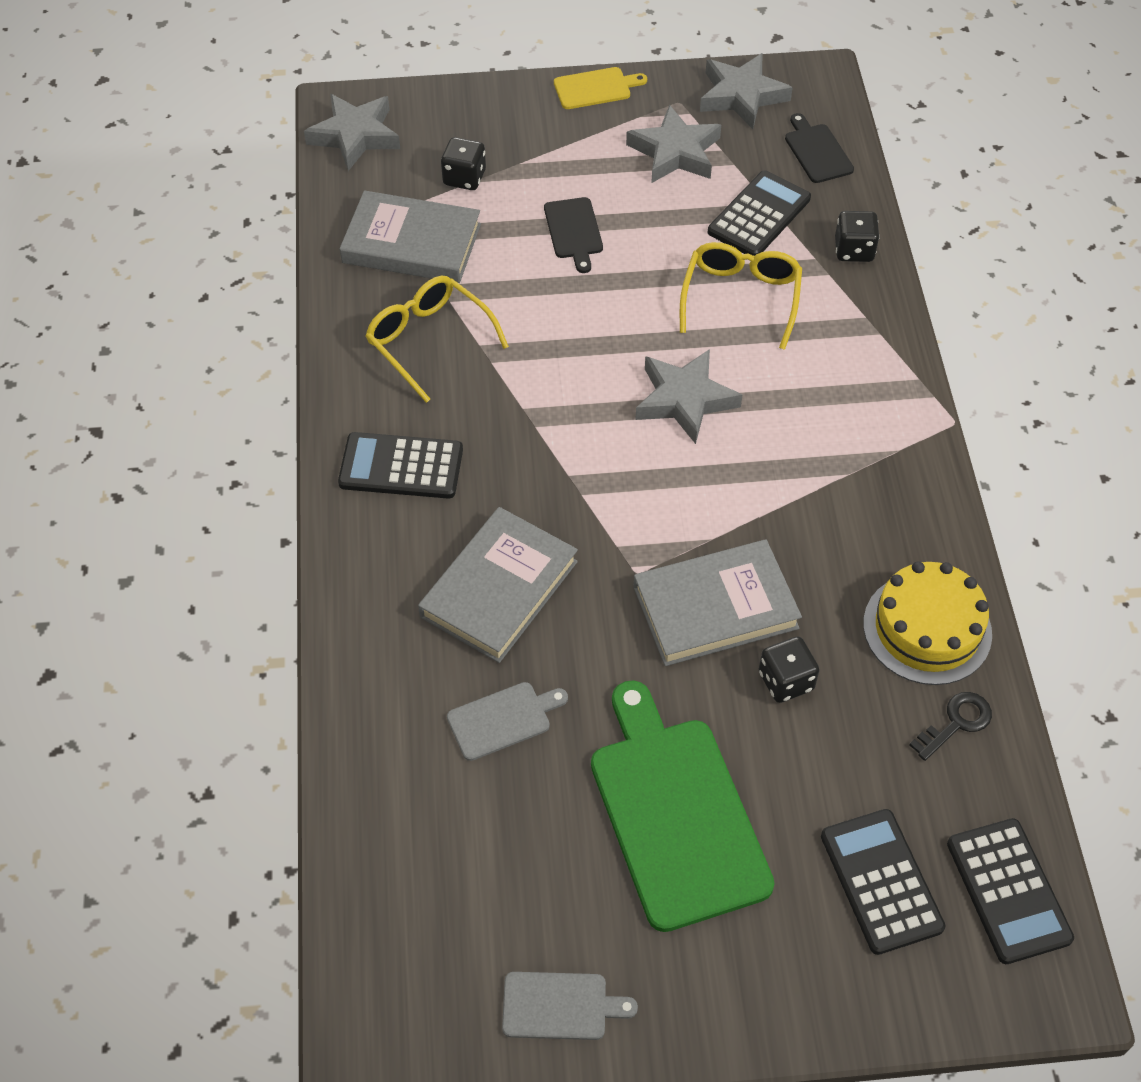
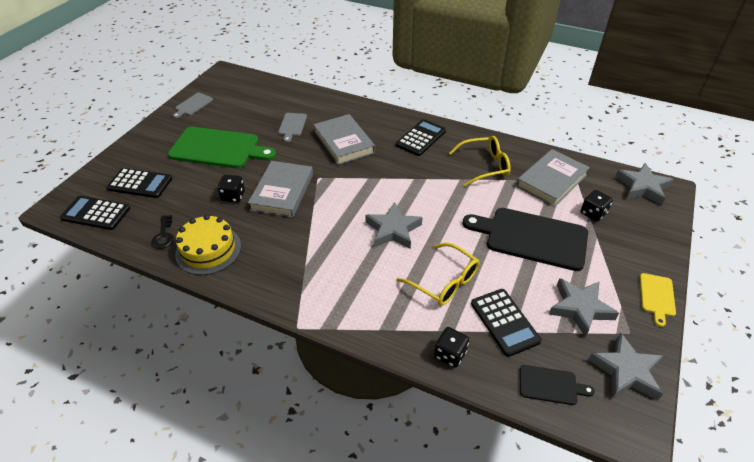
camera: 120 degrees right, 10 degrees down
black cutting board [544,197,603,273] -> black cutting board [463,208,588,271], size x2.12

